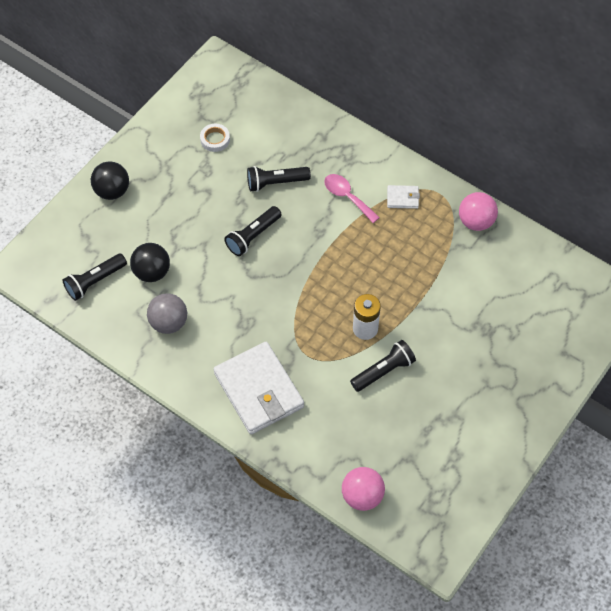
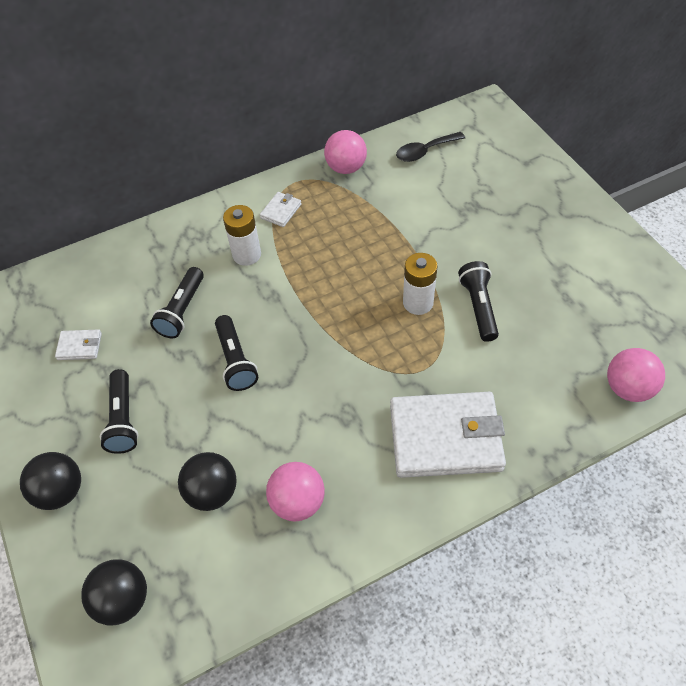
camera: 60 degrees left, 5 degrees down
black flashlight [63,253,127,301] -> black flashlight moved to [100,369,138,454]
grey ball [147,294,187,334] -> pink ball [266,462,325,522]
white tape [200,124,230,152] -> white wallet [55,329,102,360]
pink spoon [324,174,380,223] -> white battery [223,205,261,266]
none -> black ball [81,559,147,625]
none -> black spoon [396,132,465,162]

